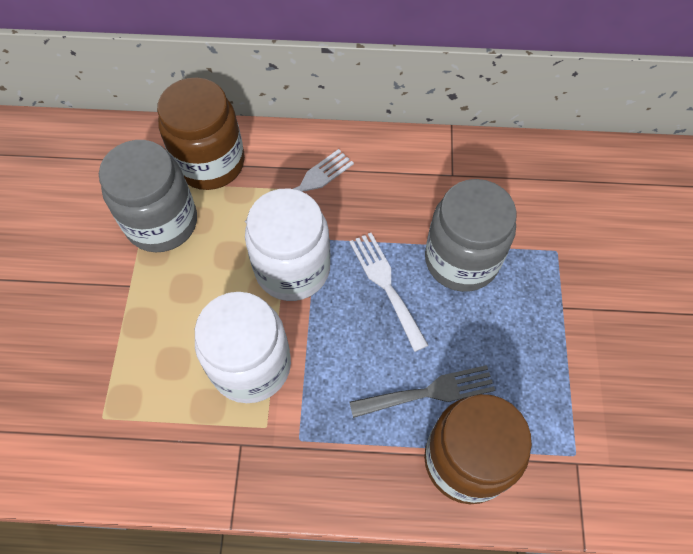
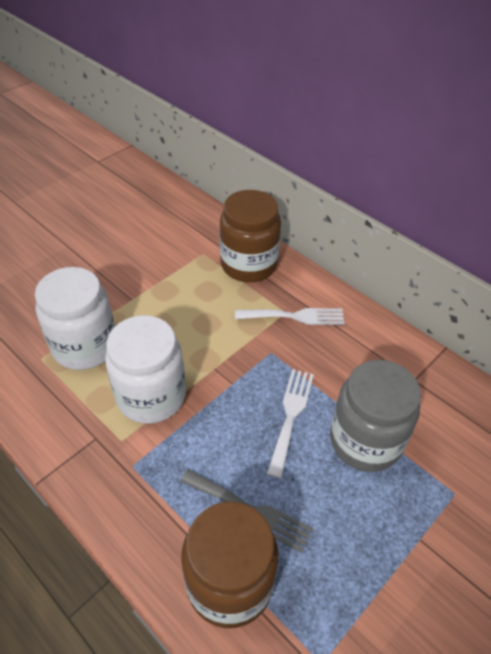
camera: 40 degrees right, 15 degrees down
grey jar [99,140,197,252] -> none
white jar [245,188,330,301] -> white jar moved to [35,267,115,370]

